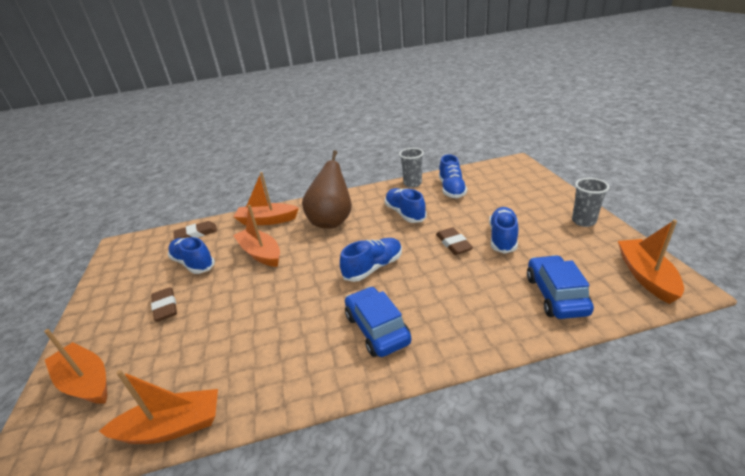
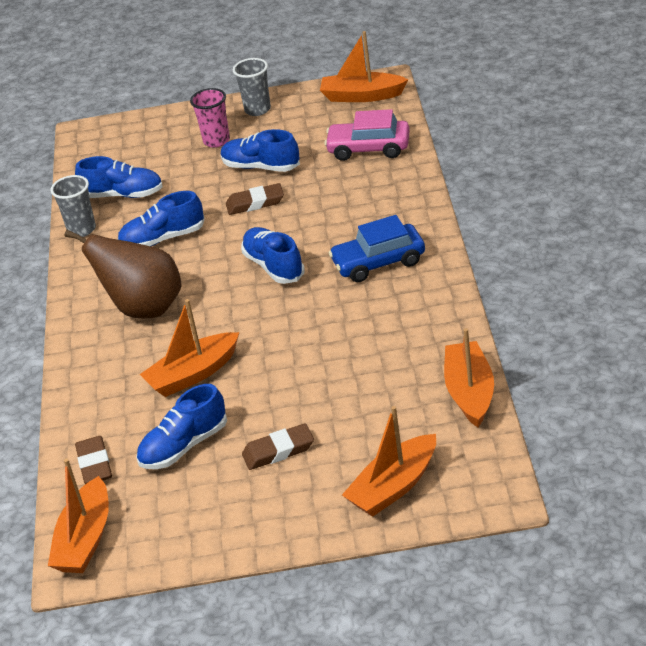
camera: 80 degrees left, 5 degrees up
orange boat [234,172,299,225] -> orange boat moved to [48,459,109,573]
blue car [527,255,594,319] -> pink car [324,109,410,161]
none -> pink cup [190,88,230,148]

